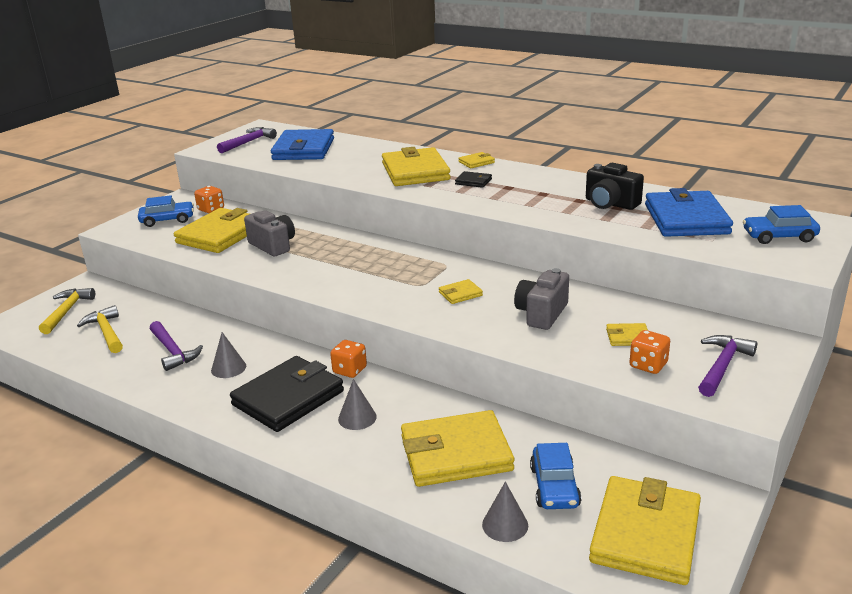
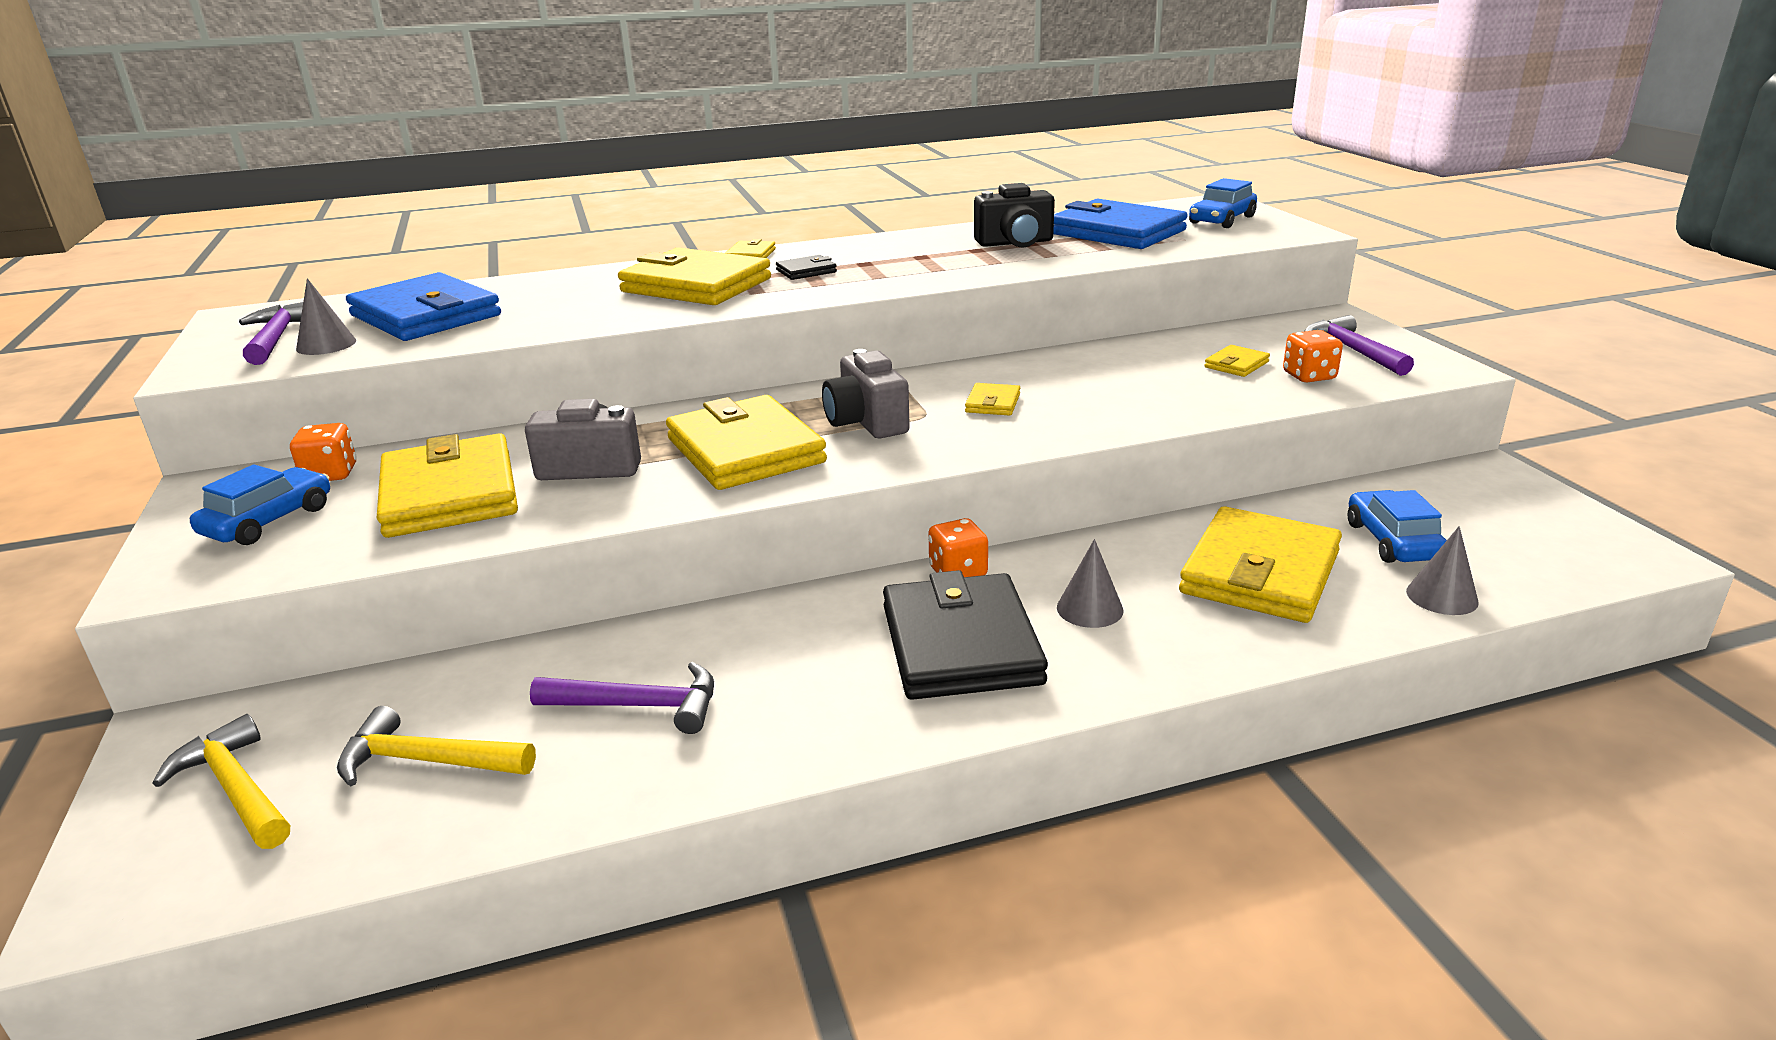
camera: 50 degrees left, 0 degrees up
grey cone [211,332,246,378] -> grey cone moved to [296,278,356,355]
grey camera [514,268,569,330] -> grey camera moved to [822,349,910,439]
blue car [530,443,581,509] -> blue car turned 135 degrees counterclockwise [1348,490,1447,563]
yellow wallet [589,476,701,585] -> yellow wallet moved to [666,395,827,490]

